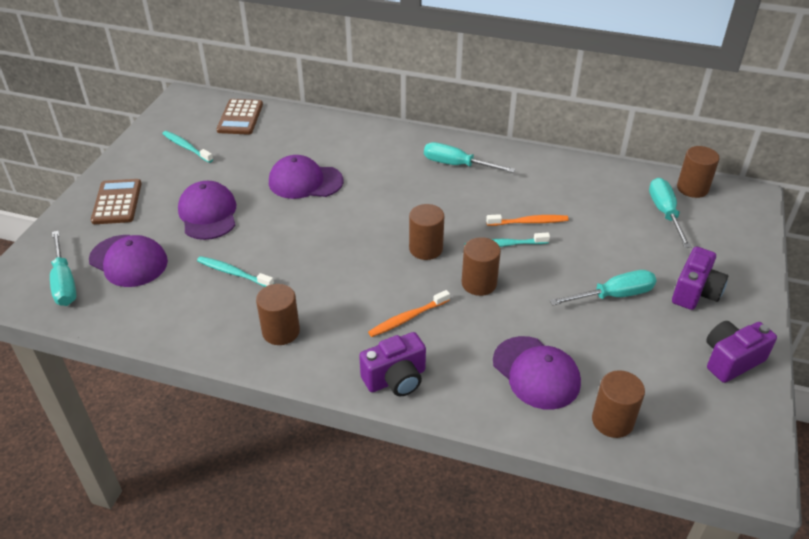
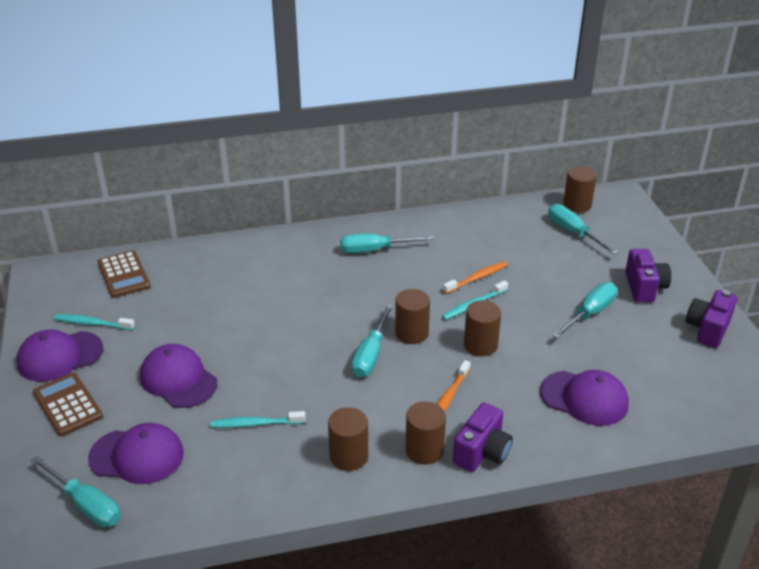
camera: 30 degrees left, 5 degrees down
purple cap [269,155,343,199] -> purple cap moved to [16,329,103,382]
brown cylinder [592,370,645,438] -> brown cylinder moved to [406,401,446,465]
none -> turquoise screwdriver [352,304,393,377]

